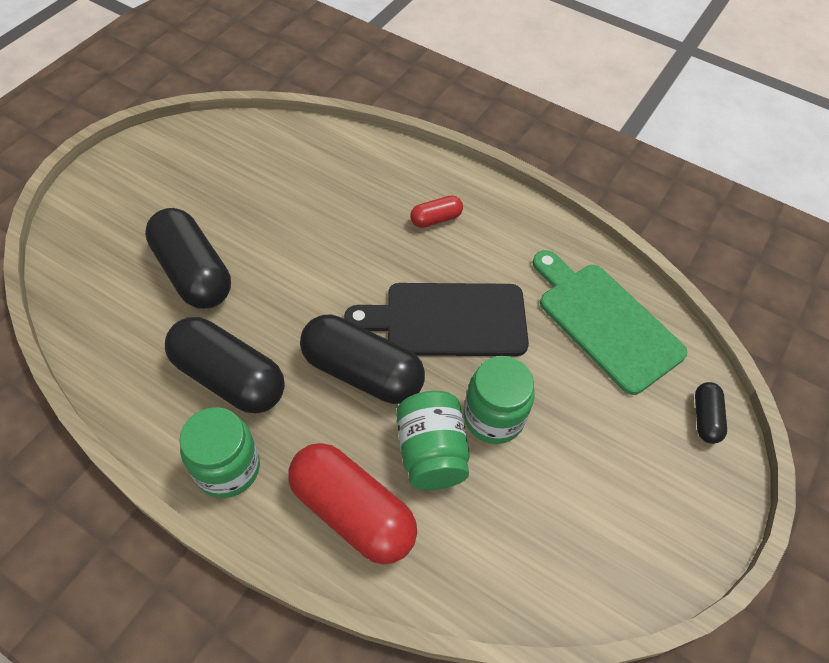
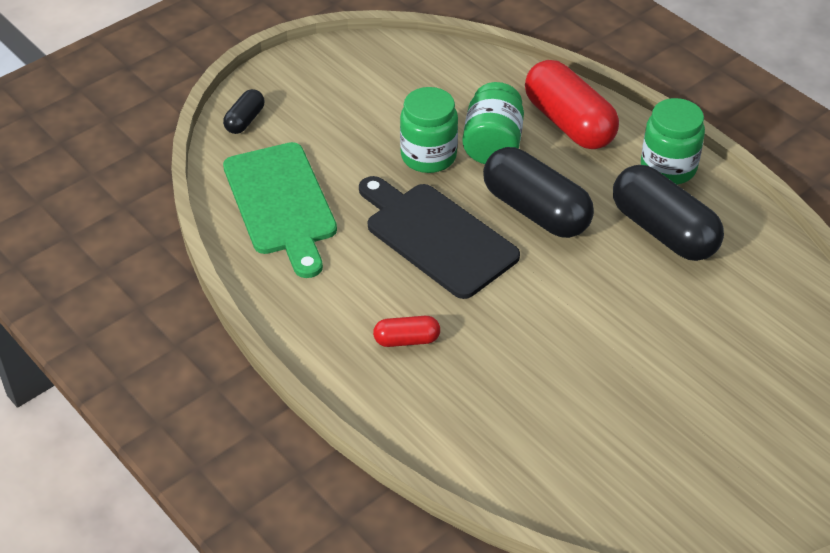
camera: 160 degrees left, 10 degrees down
black capsule [145,208,231,309] -> none
black cutting board [344,283,529,356] -> black cutting board turned 150 degrees counterclockwise [359,176,520,299]

